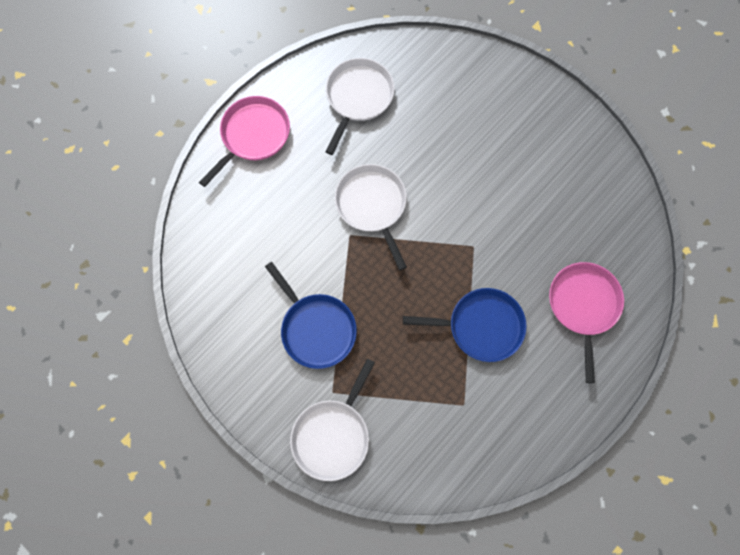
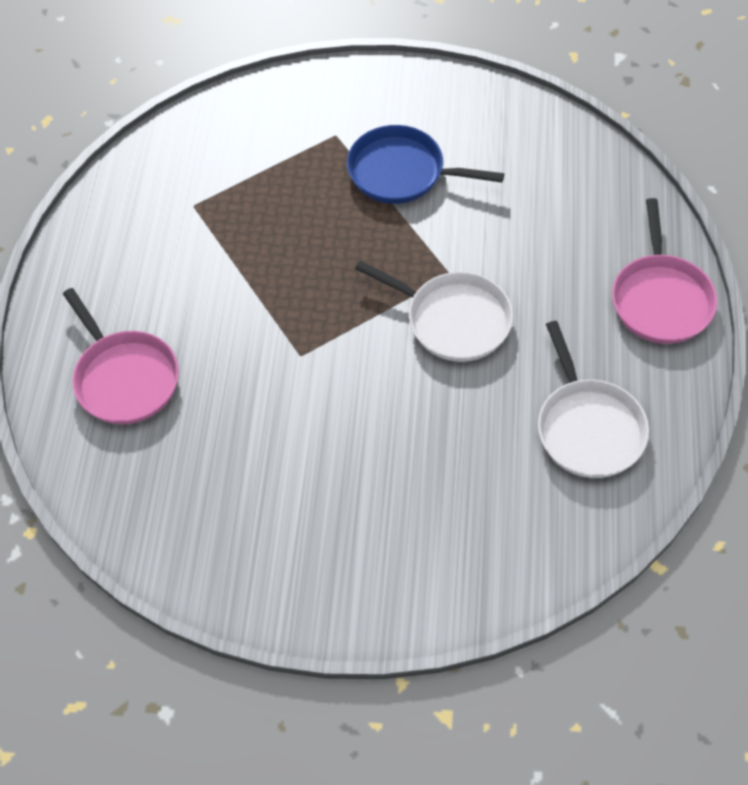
camera: 145 degrees right, 15 degrees down
white pan [290,359,375,481] -> none
blue pan [403,288,526,362] -> none

